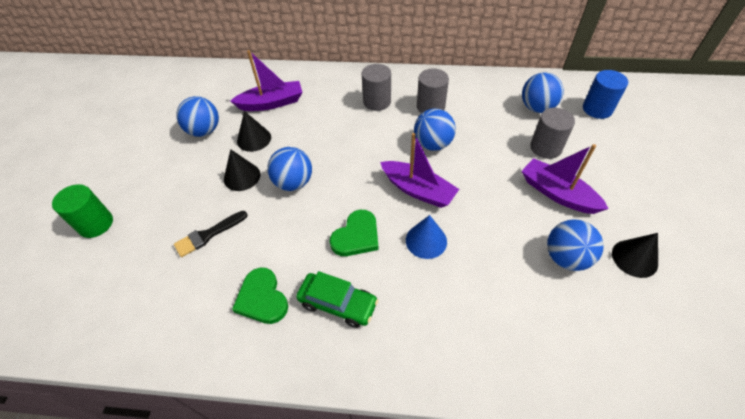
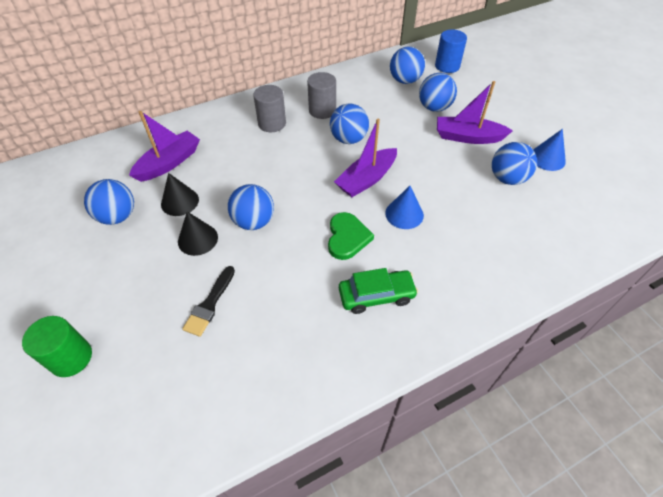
camera: 35 degrees left, 0 degrees up
green heart [232,268,288,324] -> none
purple boat [380,133,459,208] -> purple boat turned 135 degrees clockwise [334,119,397,197]
grey cylinder [530,108,575,159] -> blue ball [419,73,457,112]
black cone [612,233,658,278] -> blue cone [533,129,566,171]

